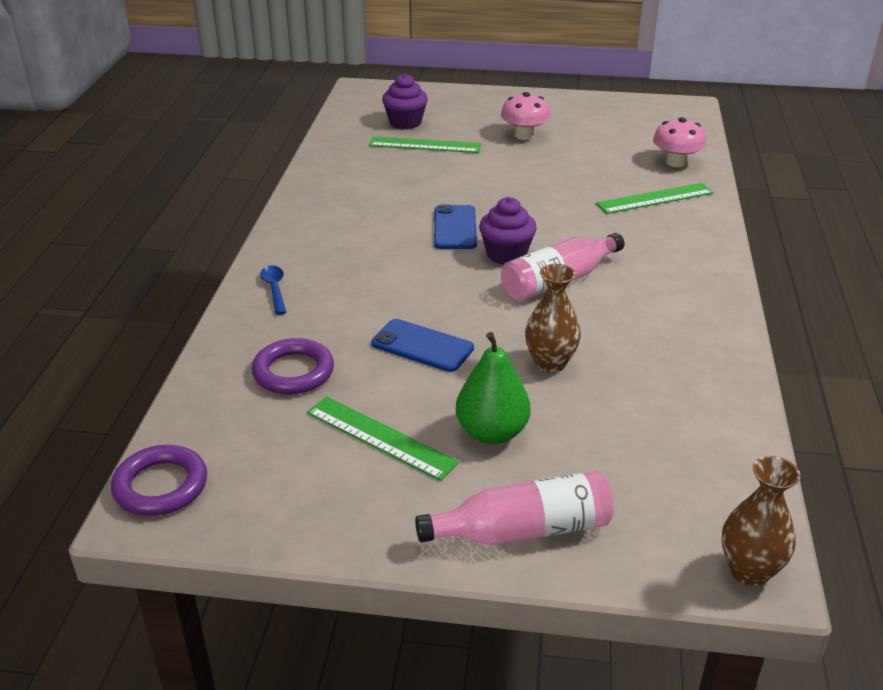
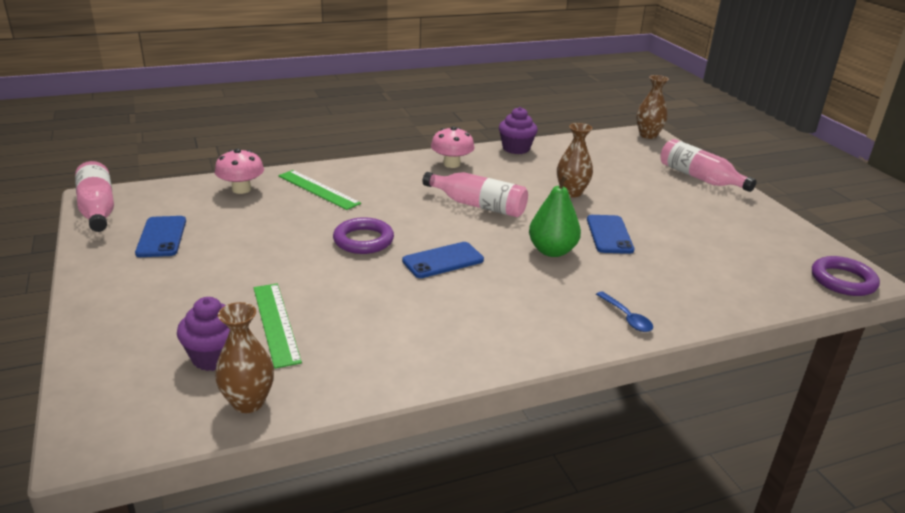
camera: 120 degrees left, 5 degrees down
purple ring [252,338,334,394] -> purple ring moved to [333,217,394,254]
blue spoon [260,265,286,315] -> blue spoon turned 75 degrees counterclockwise [596,291,653,332]
green ruler [307,397,459,481] -> none
green pear [456,332,531,444] -> green pear moved to [529,174,581,257]
purple cupcake [479,197,537,264] -> purple cupcake moved to [499,107,538,154]
pink mushroom [501,92,551,140] -> pink mushroom moved to [431,126,475,168]
none -> pink bottle [75,161,114,232]
none -> blue phone [135,216,186,257]
none -> brown vase [215,302,274,413]

